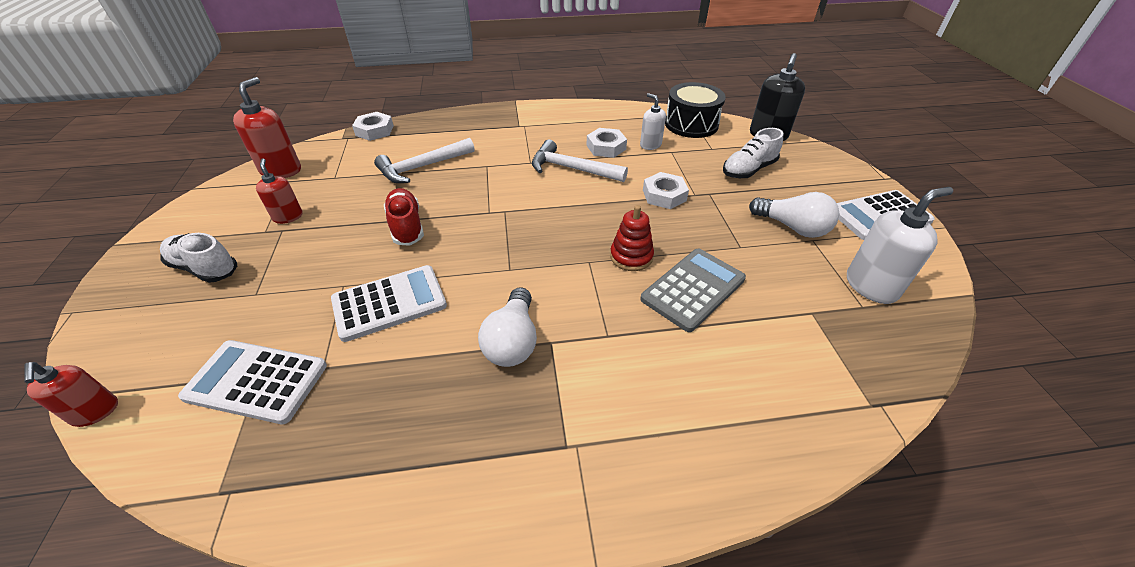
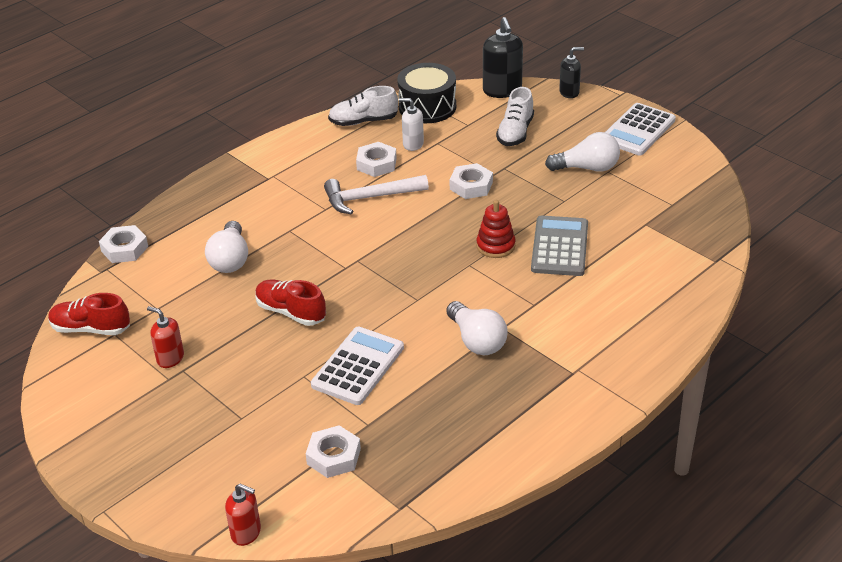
camera: 35 degrees left, 5 degrees down
white shoe [160,233,237,283] -> white shoe moved to [328,86,398,126]
white calculator [178,340,327,424] -> white nut [306,425,361,478]
red soap dispenser [233,77,301,178] -> red shoe [48,293,130,335]
white hammer [374,138,475,183] -> white light bulb [205,221,248,273]
white soap dispenser [847,187,953,304] -> none
none -> black soap dispenser [559,47,584,98]

